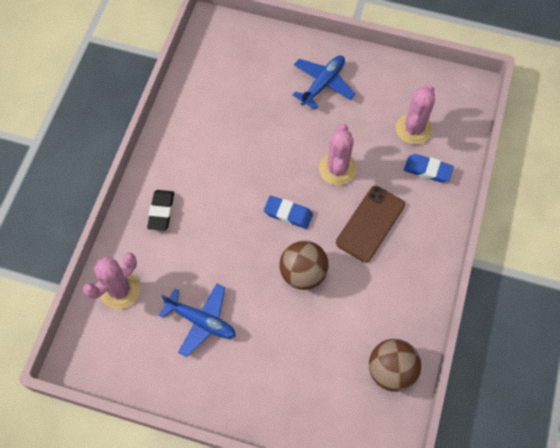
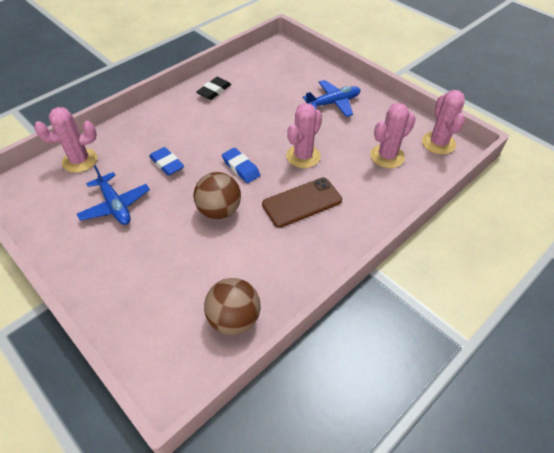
camera: 30 degrees right, 15 degrees down
black eraser [147,190,174,231] -> black eraser moved to [197,77,231,100]
blue eraser [404,154,454,182] -> blue eraser moved to [149,147,184,176]
none -> pink cactus [422,90,465,154]

